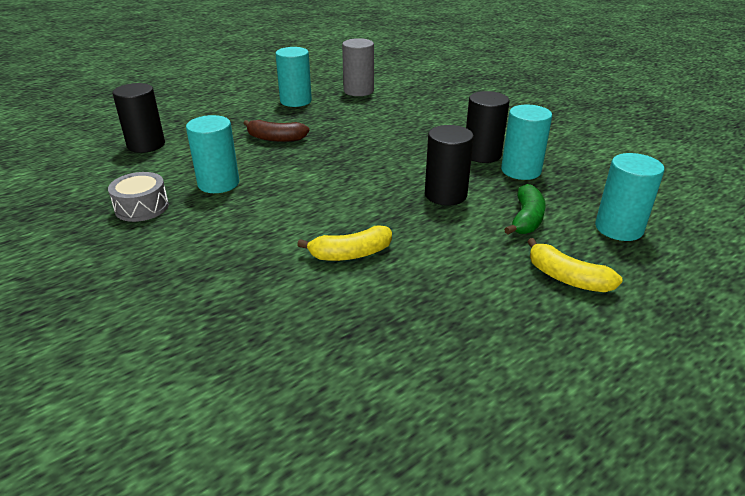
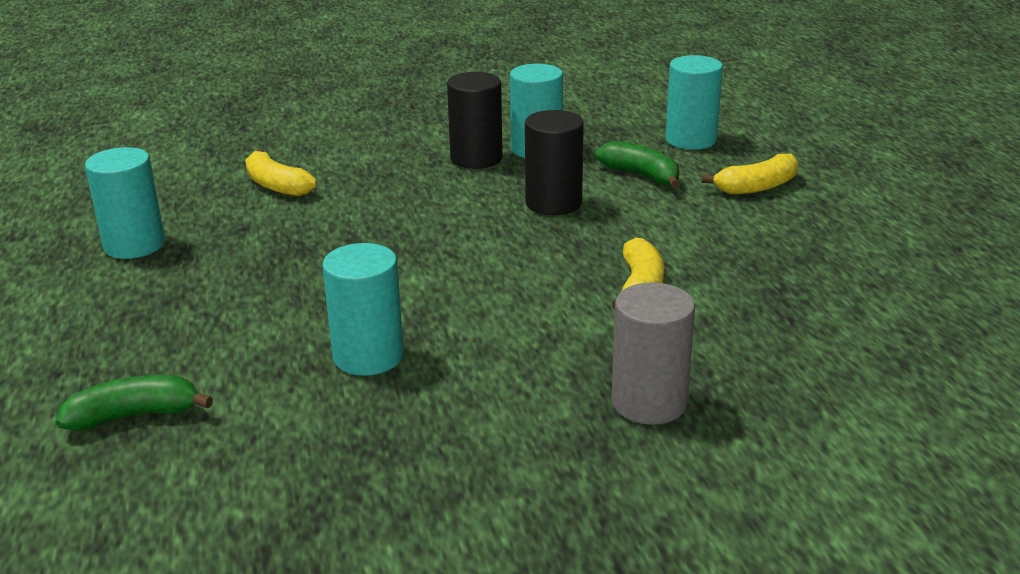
camera: 65 degrees left, 5 degrees down
grey drum [108,172,169,222] -> none
black cylinder [113,83,165,153] -> green banana [56,375,213,431]
brown banana [243,120,310,142] -> none
grey cylinder [342,38,374,96] -> grey cylinder moved to [611,282,695,425]
none -> yellow banana [245,149,317,196]

